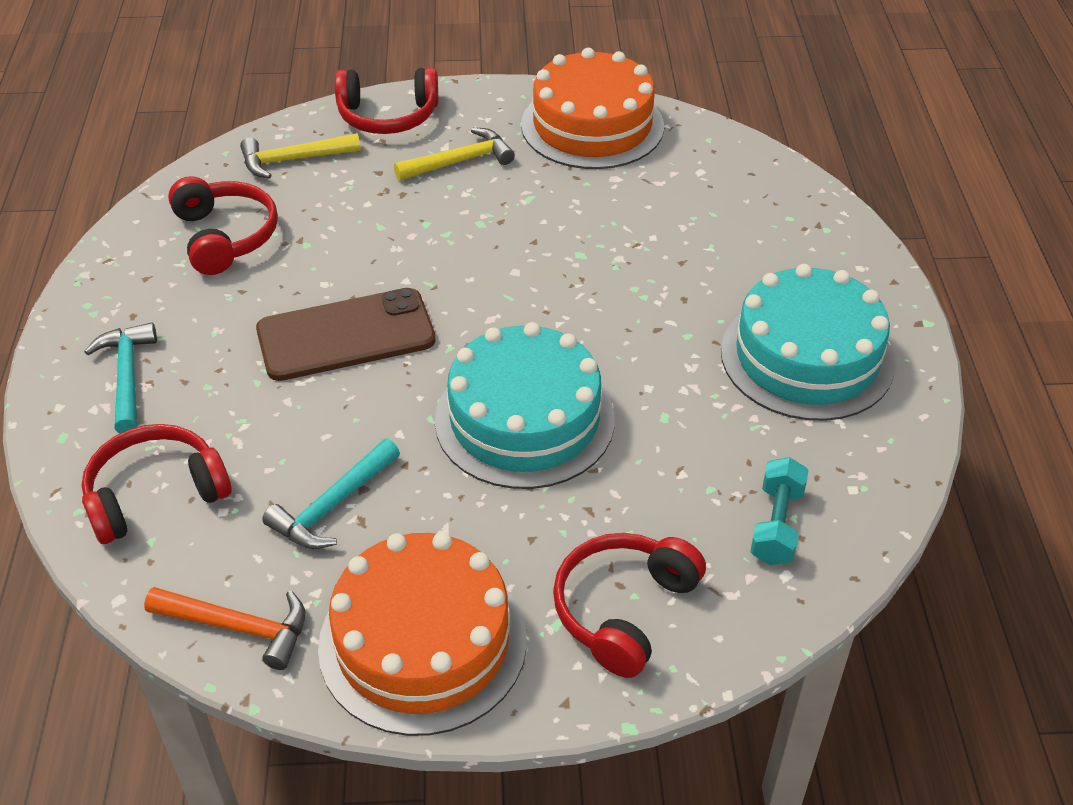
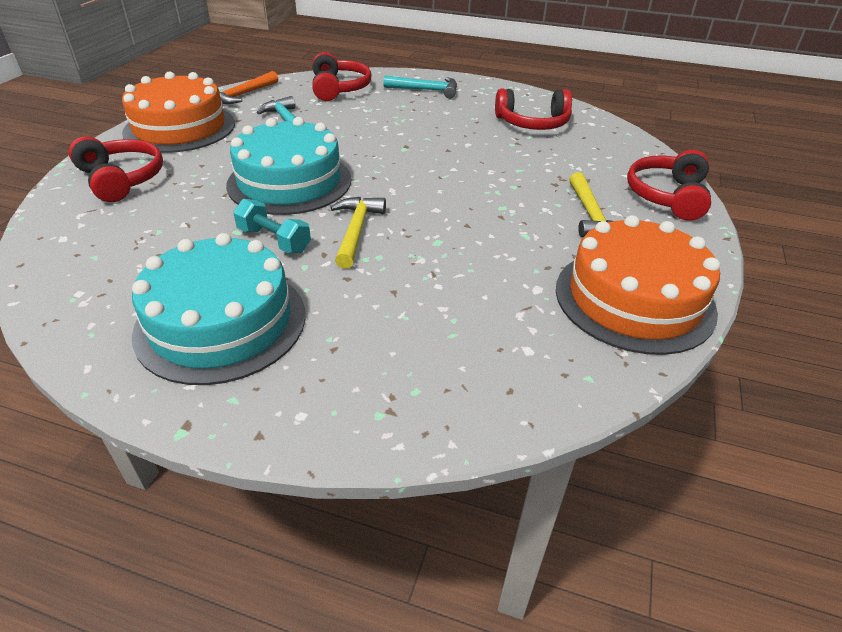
camera: 110 degrees right, 5 degrees down
yellow hammer [240,133,361,179] -> yellow hammer moved to [330,197,386,269]
brown phone [256,288,436,381] -> none
turquoise dumbbell [750,457,809,565] -> turquoise dumbbell moved to [233,199,311,253]

